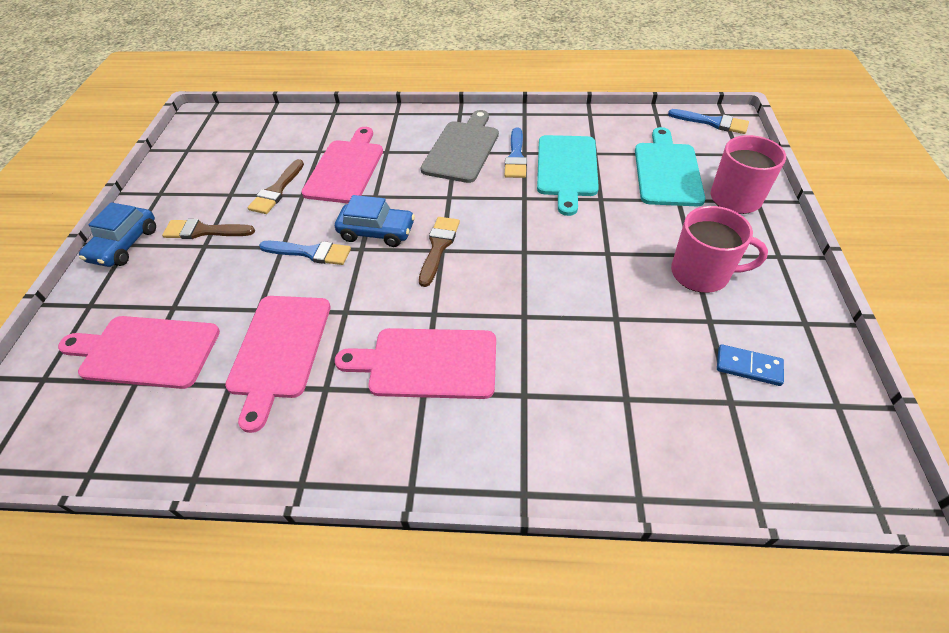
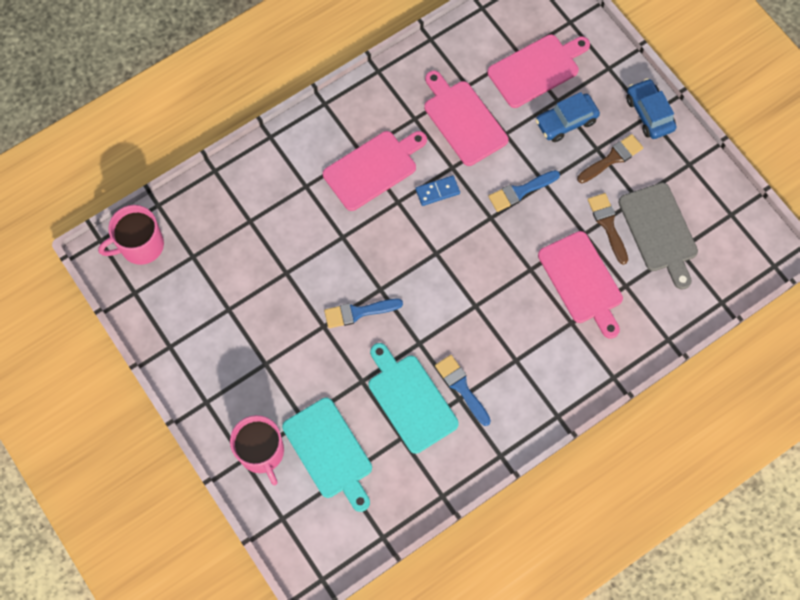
camera: 140 degrees right, 20 degrees up
blue car [335,195,415,247] -> blue car moved to [536,92,600,142]
brown brush [419,217,460,287] -> none
grey cutting board [421,110,499,183] -> grey cutting board moved to [619,183,698,290]
blue brush [668,109,749,134] -> blue brush moved to [324,299,403,328]
pink mug [671,206,768,293] -> pink mug moved to [98,205,164,265]
blue domino [717,344,784,386] -> blue domino moved to [416,175,460,206]

